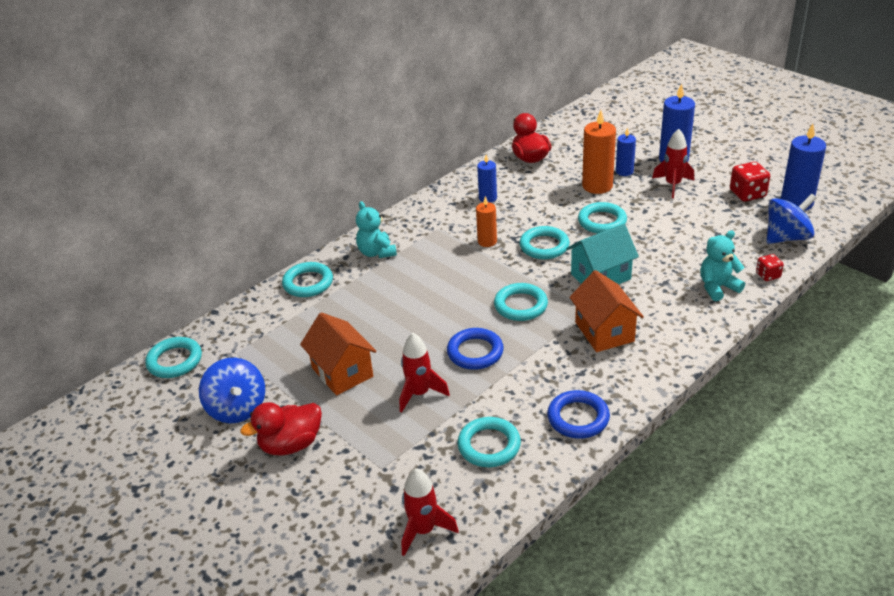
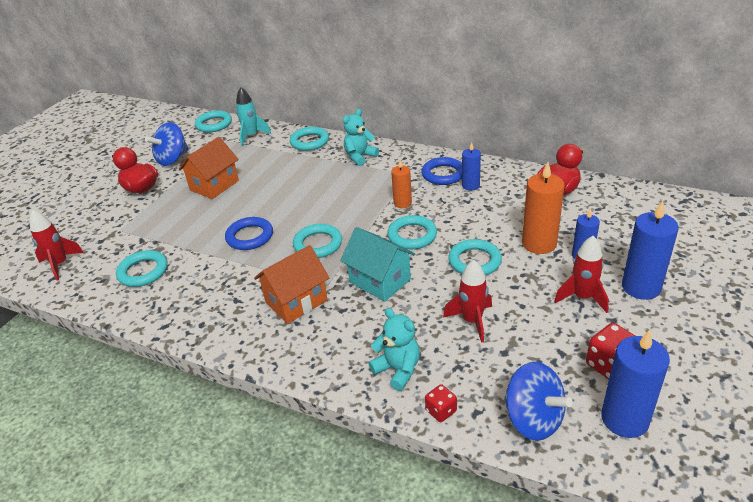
camera: 70 degrees right, 0 degrees up
red rocket [400,333,450,412] -> red rocket moved to [443,260,492,343]
blue ring [547,390,610,439] -> blue ring moved to [421,157,462,185]
none -> turquoise rocket [236,87,271,146]

